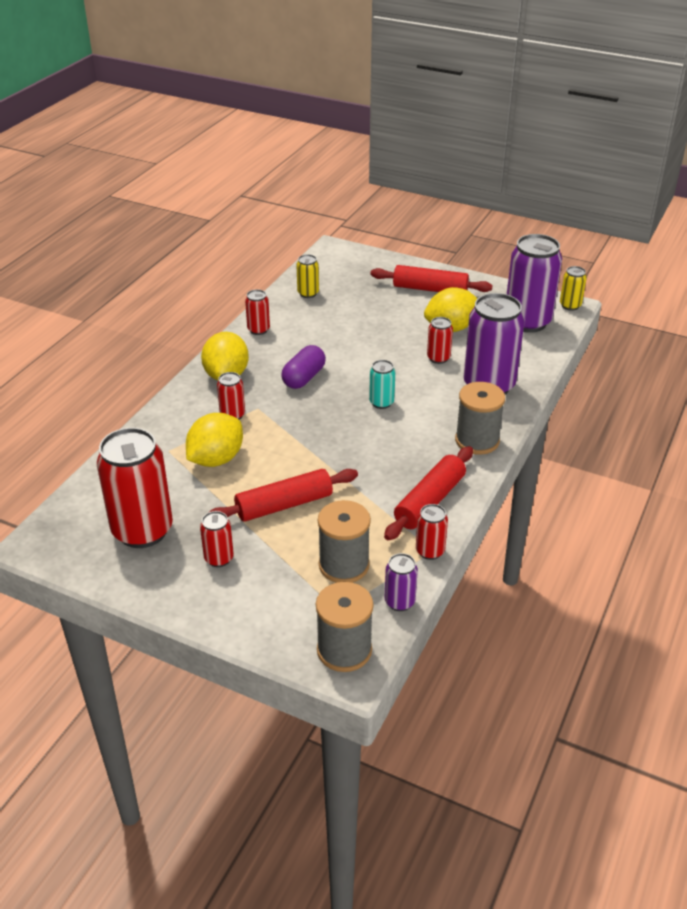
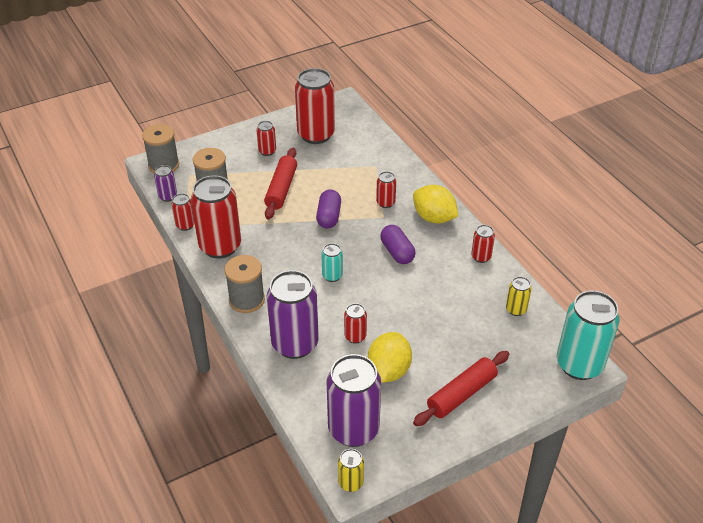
camera: 125 degrees right, 5 degrees up
yellow lemon [186,413,243,467] -> none
red rolling pin [384,446,473,540] -> red can [191,175,241,259]
none -> purple capsule [316,189,341,228]
none -> turquoise can [557,291,620,380]

